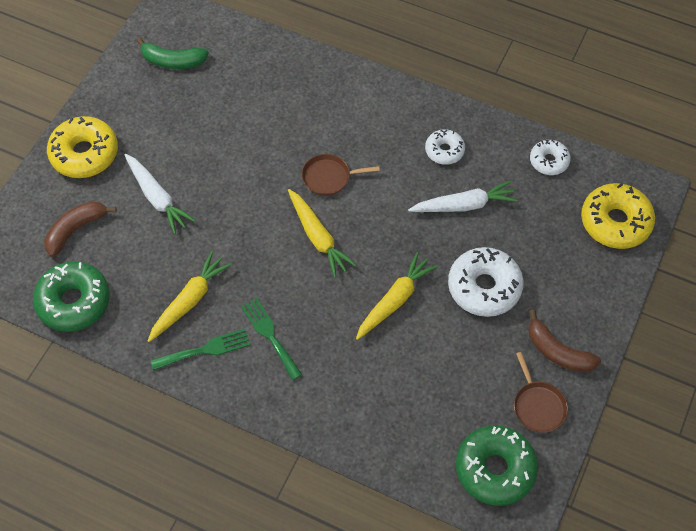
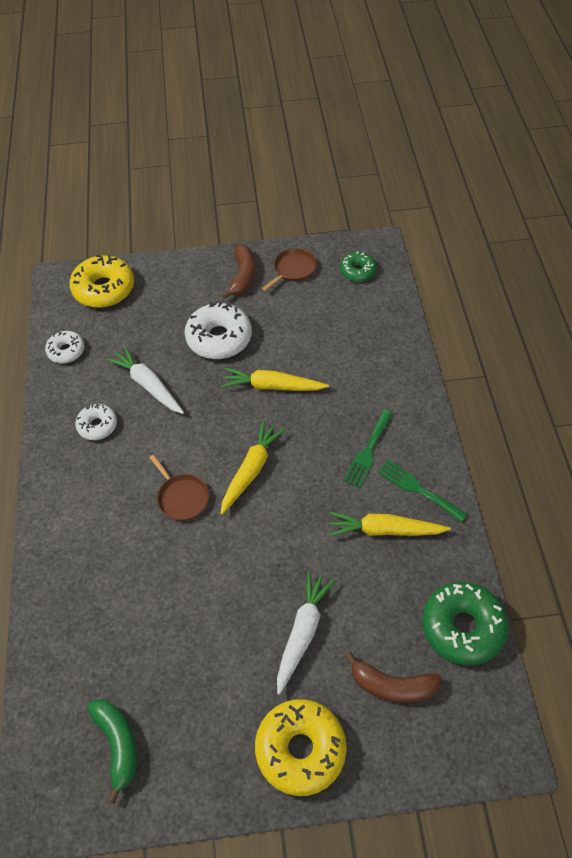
camera: 120 degrees left, 5 degrees down
green donut [456,425,538,506] -> green donut [340,251,376,282], size x0.57

